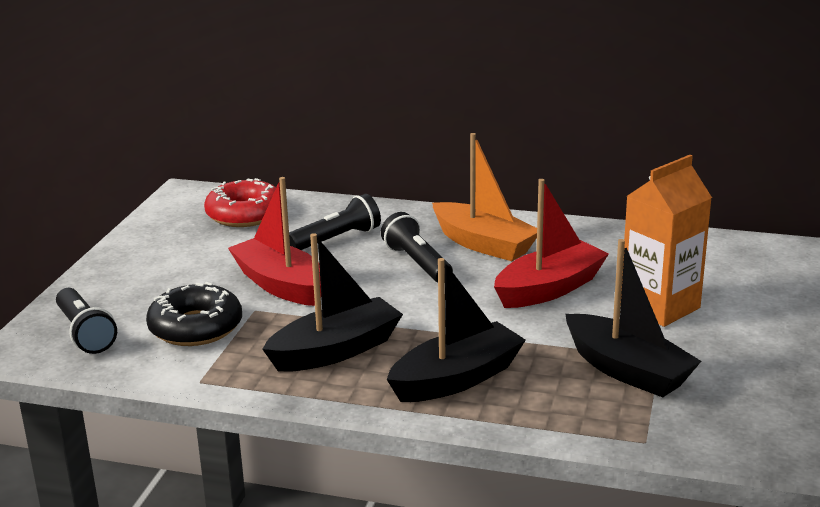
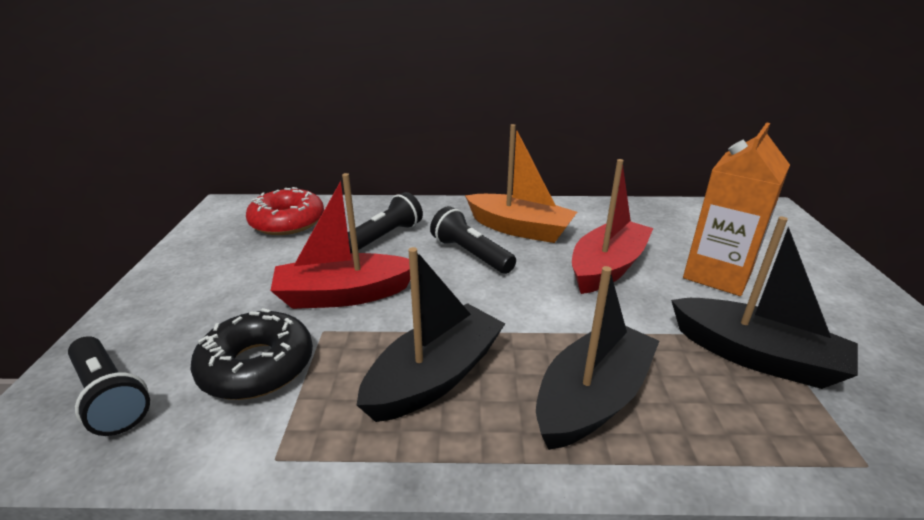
camera: 15 degrees left, 5 degrees up
red boat [228,177,321,306] -> red boat turned 45 degrees counterclockwise [270,173,410,309]

